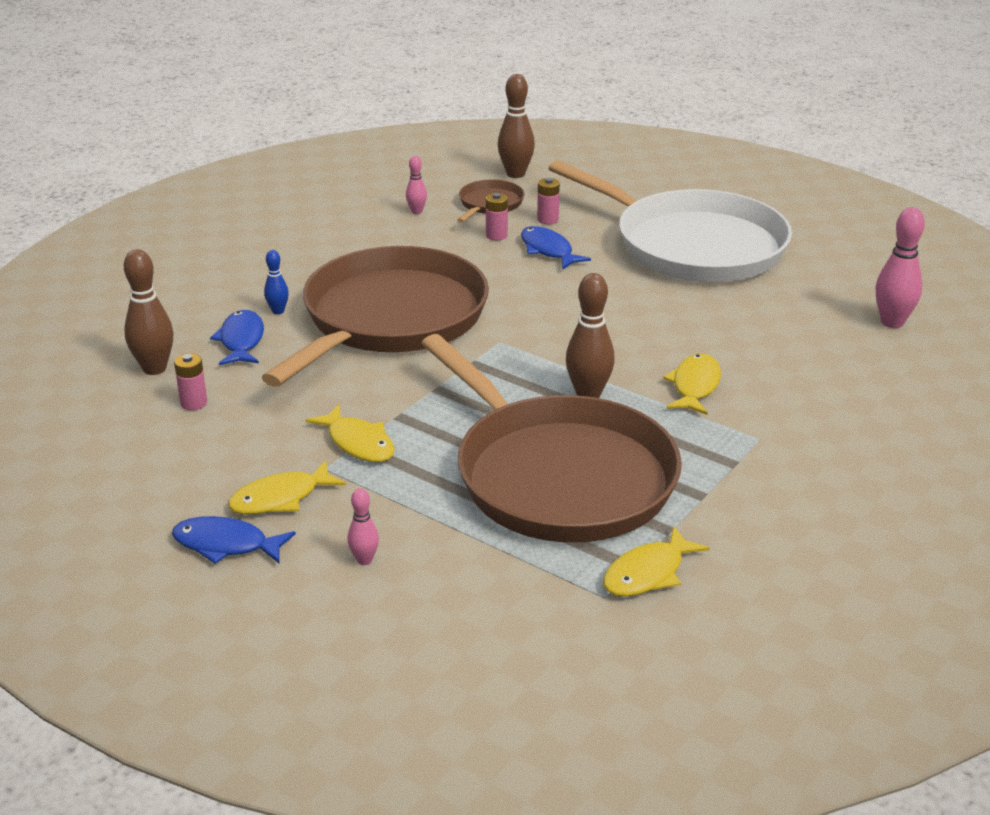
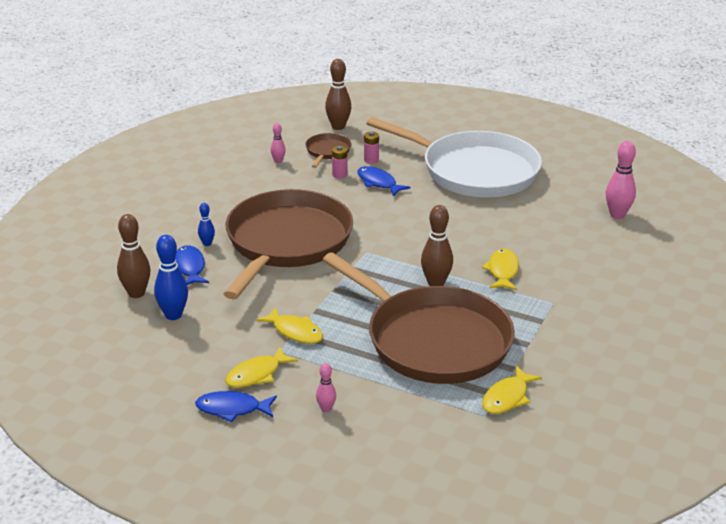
camera: 10 degrees left, 0 degrees up
pink battery [174,353,207,410] -> blue bowling pin [154,235,188,320]

